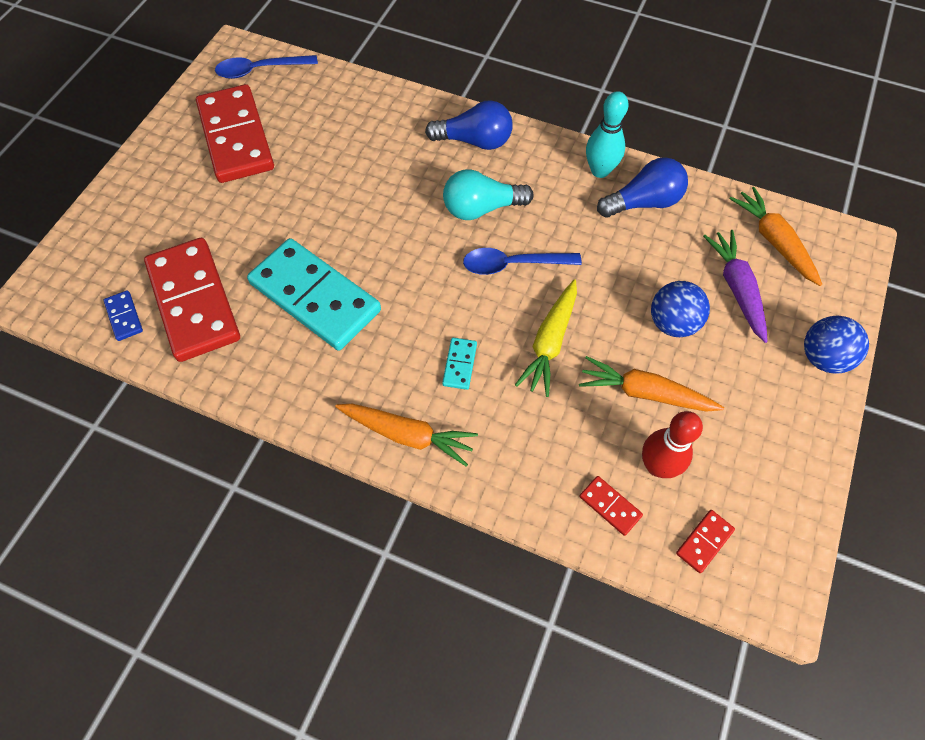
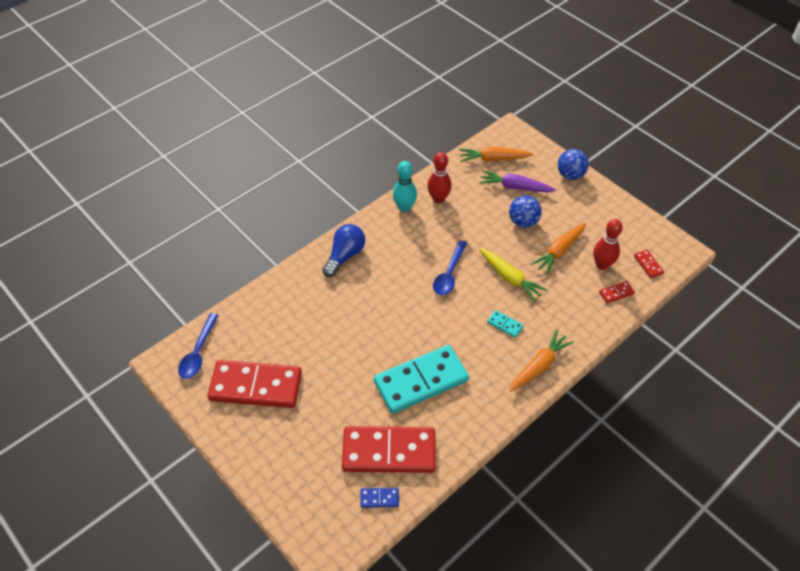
camera: 65 degrees left, 10 degrees down
turquoise light bulb [443,169,534,220] -> none
blue light bulb [597,157,688,218] -> red bowling pin [427,152,452,203]

